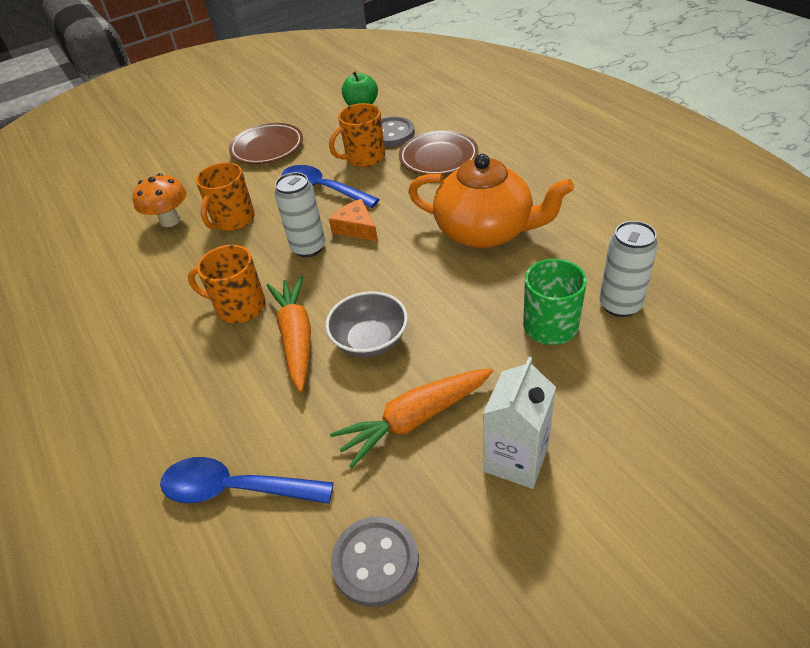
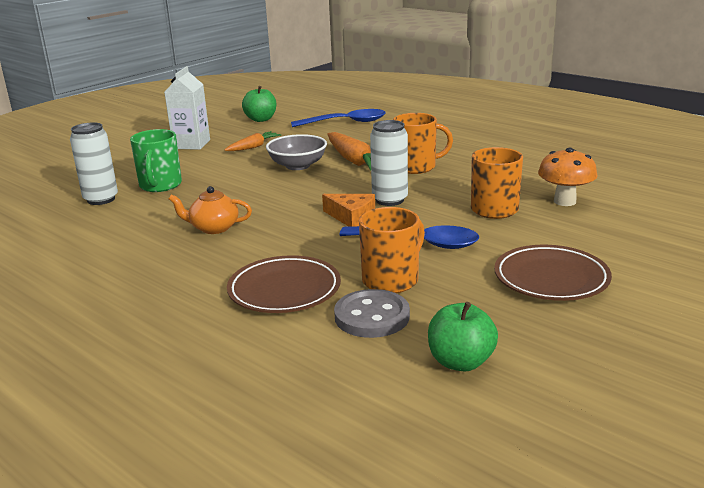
camera: 160 degrees right, 20 degrees down
orange carrot [330,368,493,468] -> orange carrot [225,131,281,151], size x0.60
grey button [331,516,419,607] -> green apple [242,86,276,122]
orange teapot [408,154,574,248] -> orange teapot [169,186,252,234], size x0.49

